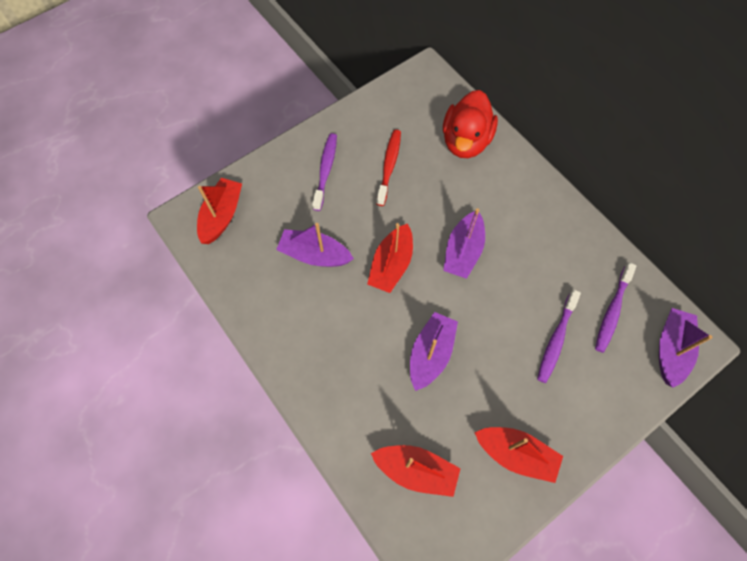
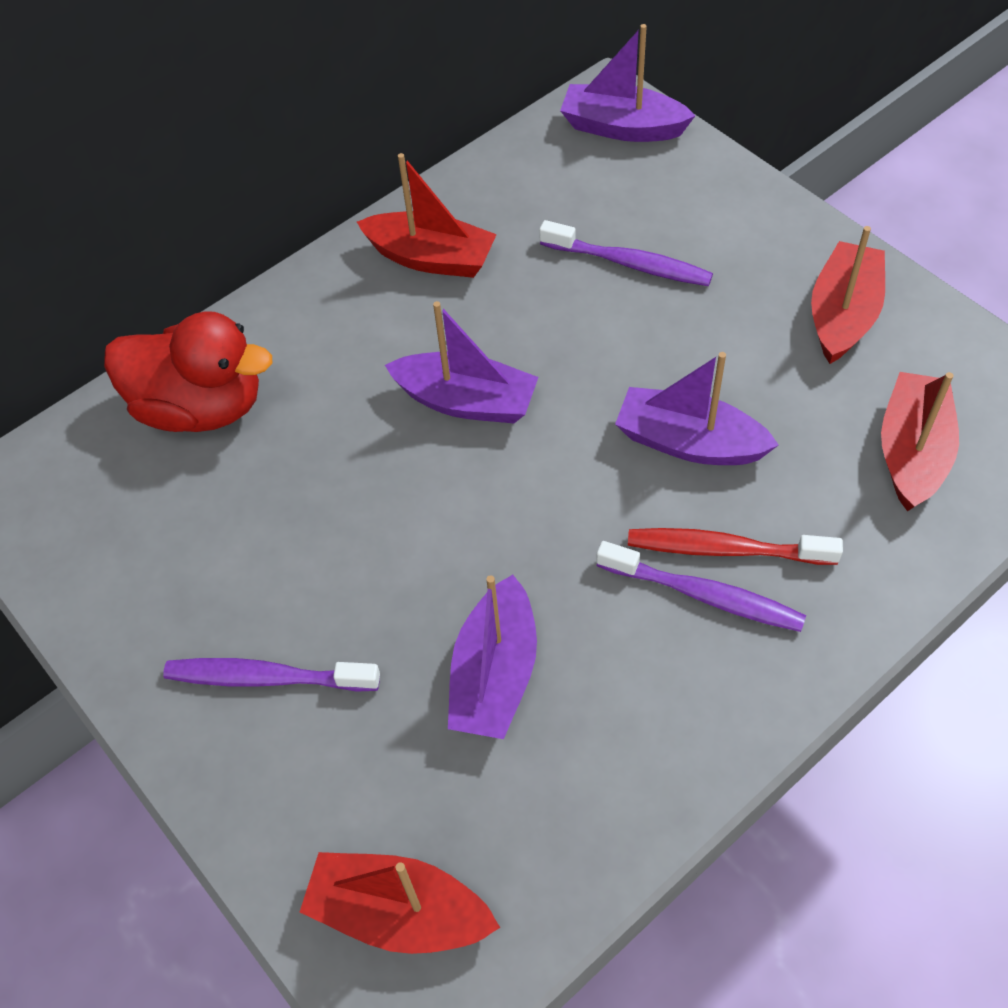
camera: 90 degrees left, 10 degrees down
red boat [367,223,413,293] -> red boat moved to [357,153,497,278]
red toothbrush [376,130,401,206] -> red toothbrush moved to [628,528,843,565]
purple toothbrush [595,262,636,353] -> purple toothbrush moved to [596,541,806,632]

